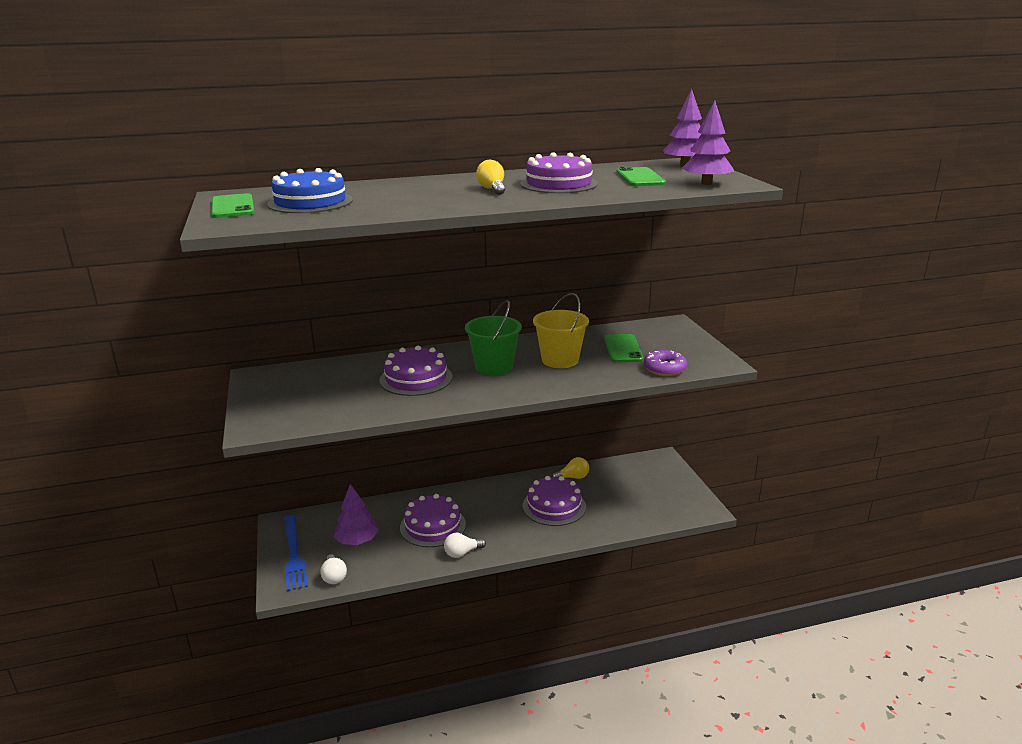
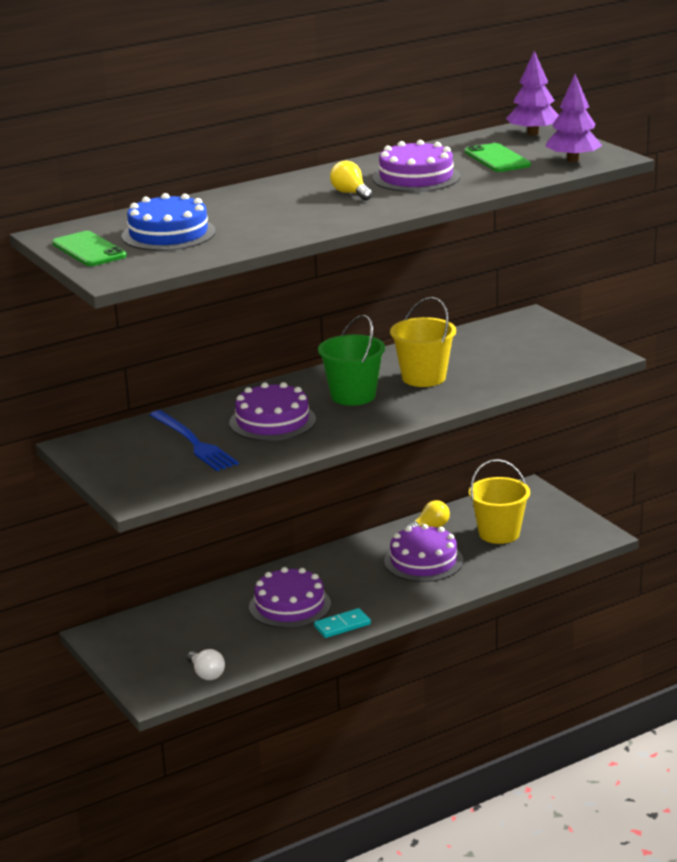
camera: 15 degrees left, 0 degrees up
blue fork [284,515,308,591] -> blue fork moved to [150,410,239,471]
purple tree [334,484,379,545] -> none
white light bulb [444,533,486,558] -> turquoise domino [314,608,371,638]
green phone [604,334,644,362] -> none
purple donut [644,350,687,376] -> none
none -> yellow bucket [469,459,530,544]

